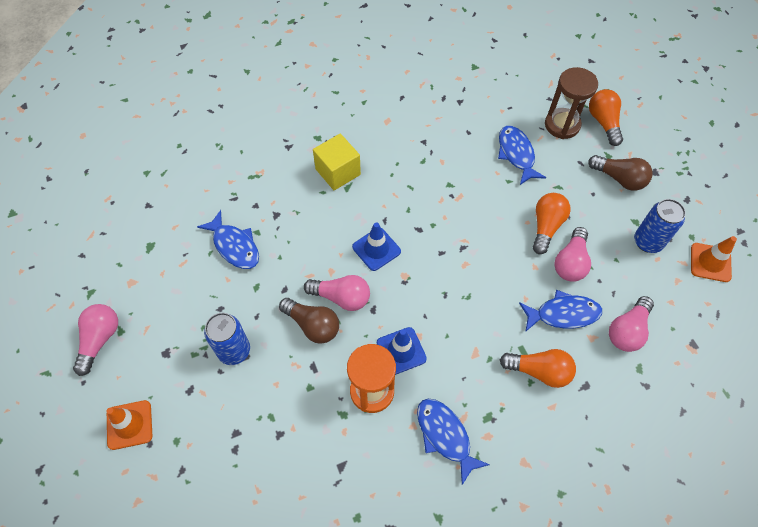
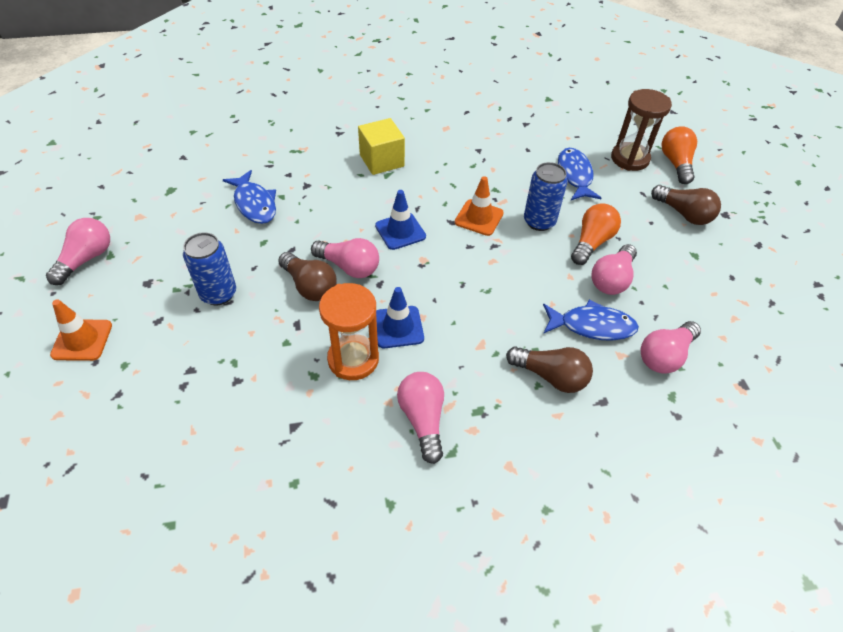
camera: 10 degrees right, 10 degrees down
blue fish [417,399,490,485] -> pink light bulb [397,372,444,464]
orange light bulb [500,349,576,388] -> brown light bulb [506,346,593,393]
blue can [634,199,686,253] -> blue can moved to [524,162,567,231]
orange traffic cone [691,236,737,282] -> orange traffic cone moved to [455,176,504,236]

